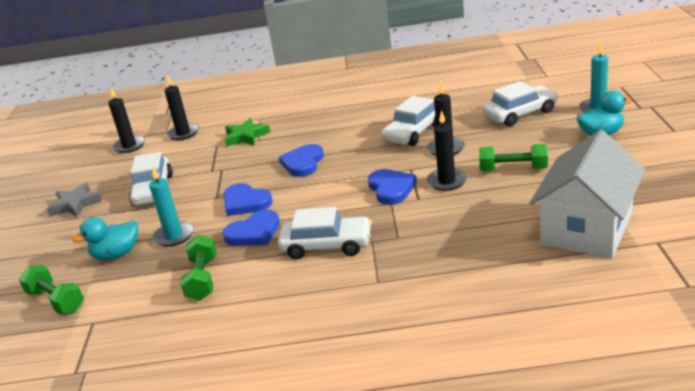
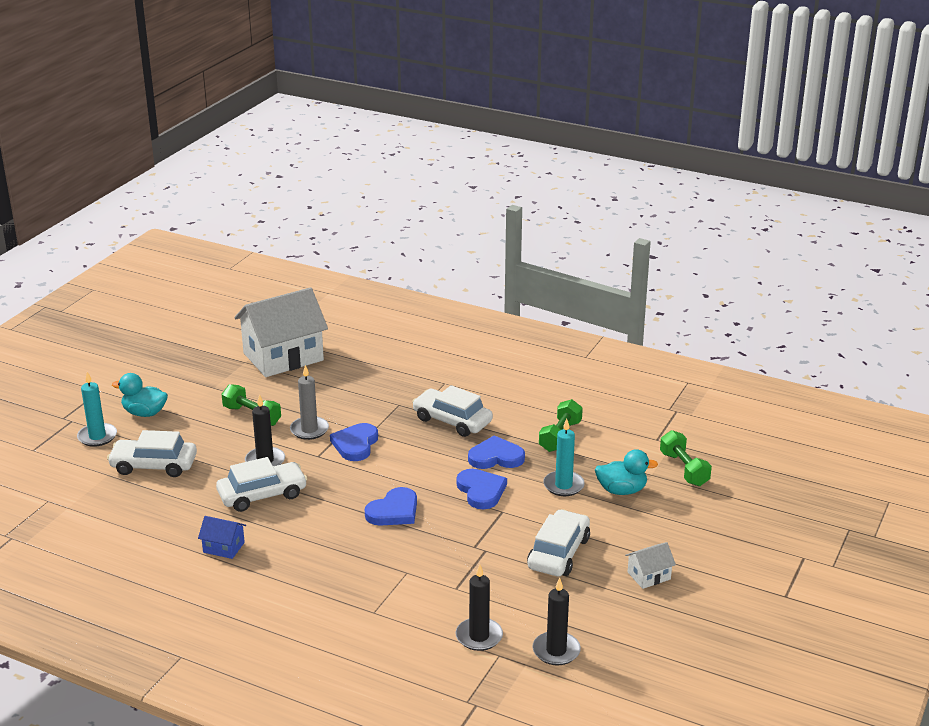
camera: 155 degrees left, 0 degrees up
grey star [47,183,102,217] -> white house [625,542,676,589]
green star [225,118,270,147] -> none
black candle [427,110,467,191] -> grey candle [290,365,329,440]
none -> blue house [198,516,246,559]

